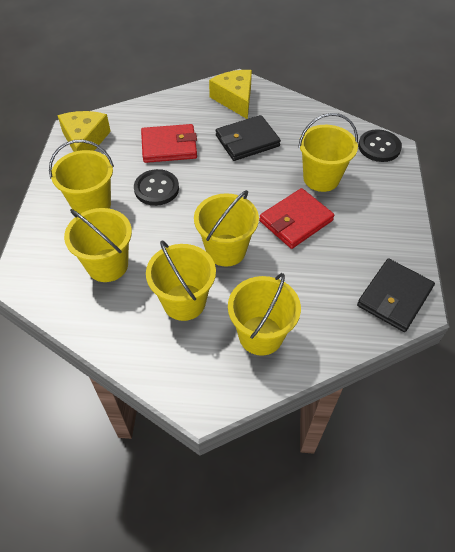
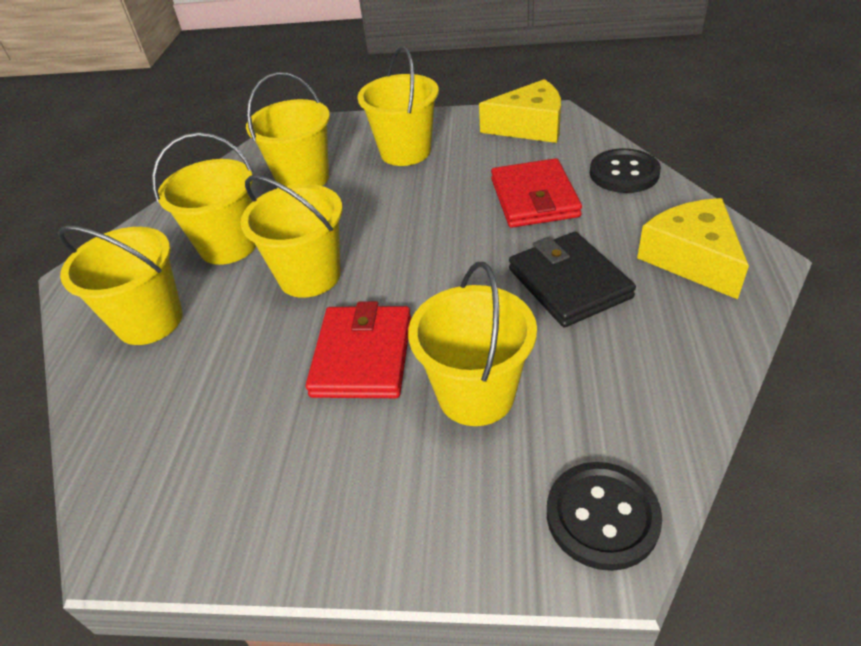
camera: 95 degrees right, 10 degrees down
black button [134,169,179,206] -> black button moved to [590,148,661,193]
yellow cheese [209,70,252,119] -> yellow cheese turned 90 degrees counterclockwise [637,198,749,299]
red wallet [259,188,334,249] -> red wallet turned 45 degrees clockwise [306,301,411,398]
black wallet [357,259,435,332] -> none

